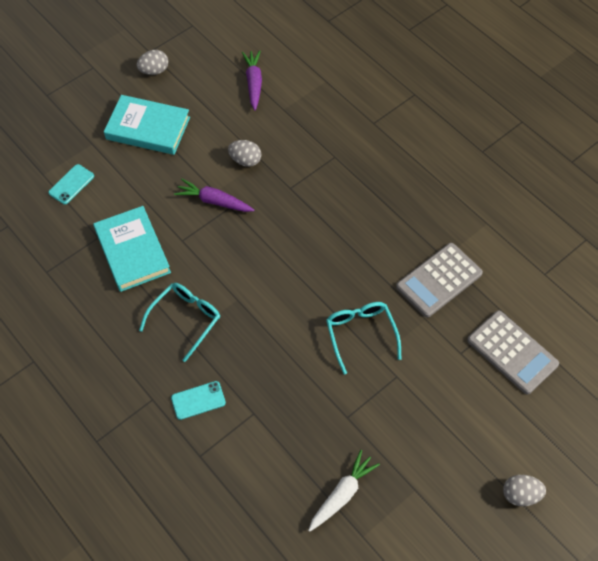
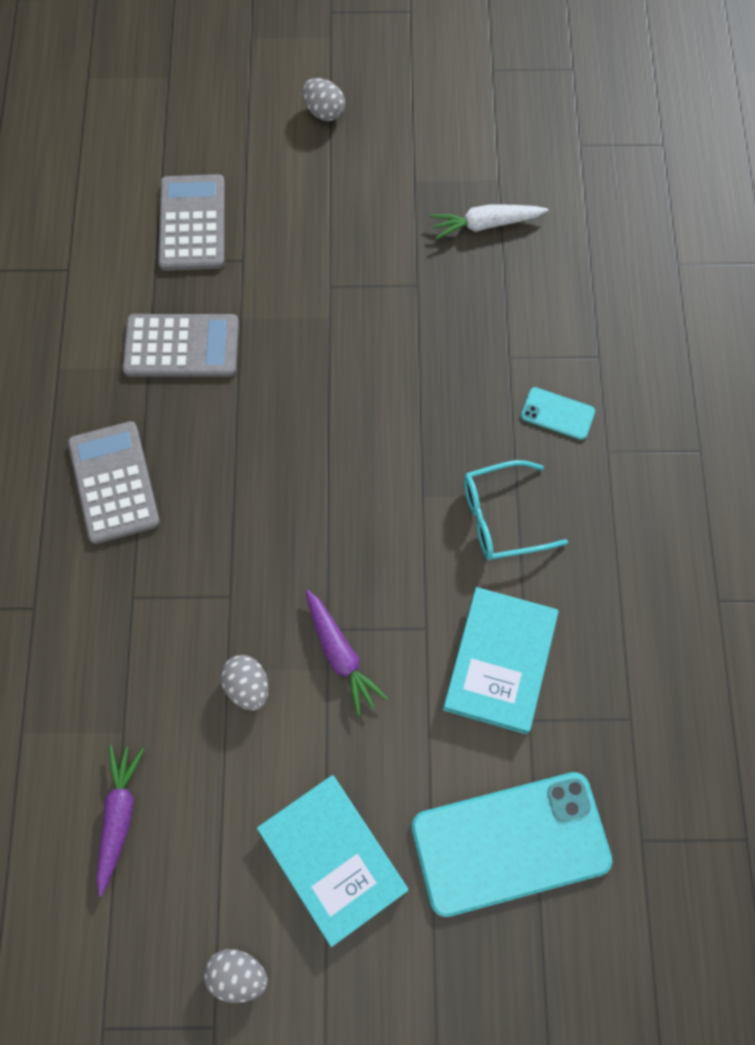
camera: 140 degrees left, 10 degrees up
turquoise phone [48,164,94,204] -> turquoise phone [411,772,612,917], size x2.35
purple carrot [242,50,262,111] -> purple carrot turned 150 degrees clockwise [96,745,144,897]
turquoise glasses [326,302,402,375] -> none
none -> grey calculator [68,421,160,544]

